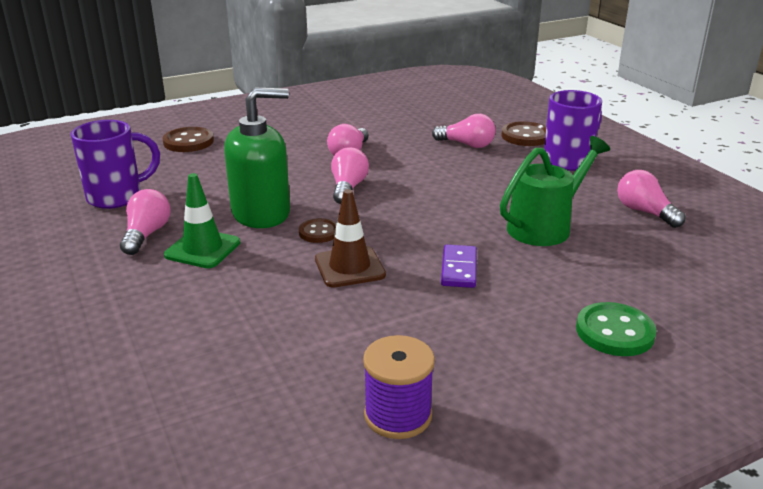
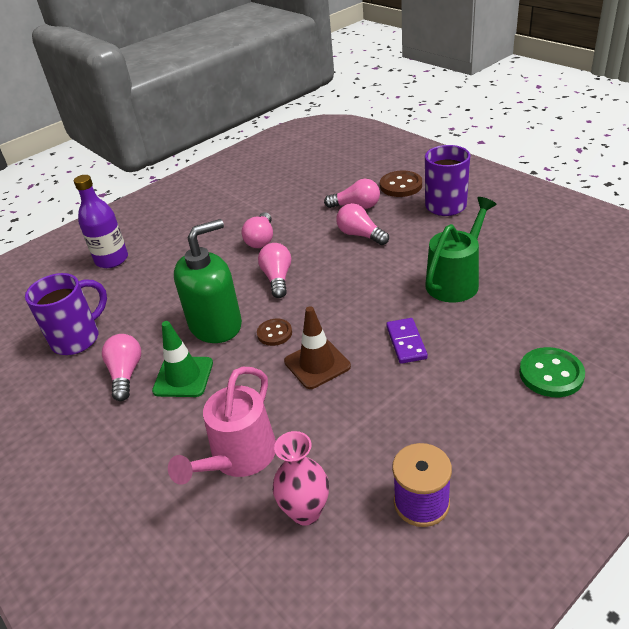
camera: 10 degrees left, 10 degrees up
brown button [162,127,214,152] -> purple bottle [74,175,128,268]
pink light bulb [617,170,686,228] -> pink light bulb moved to [336,203,389,245]
none -> pink watering can [168,367,276,485]
none -> pink vase [273,431,329,526]

